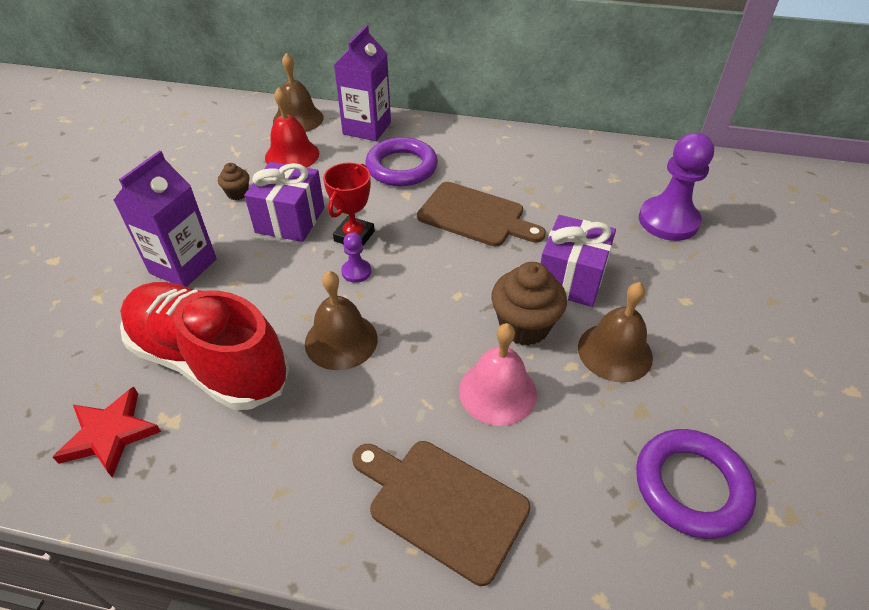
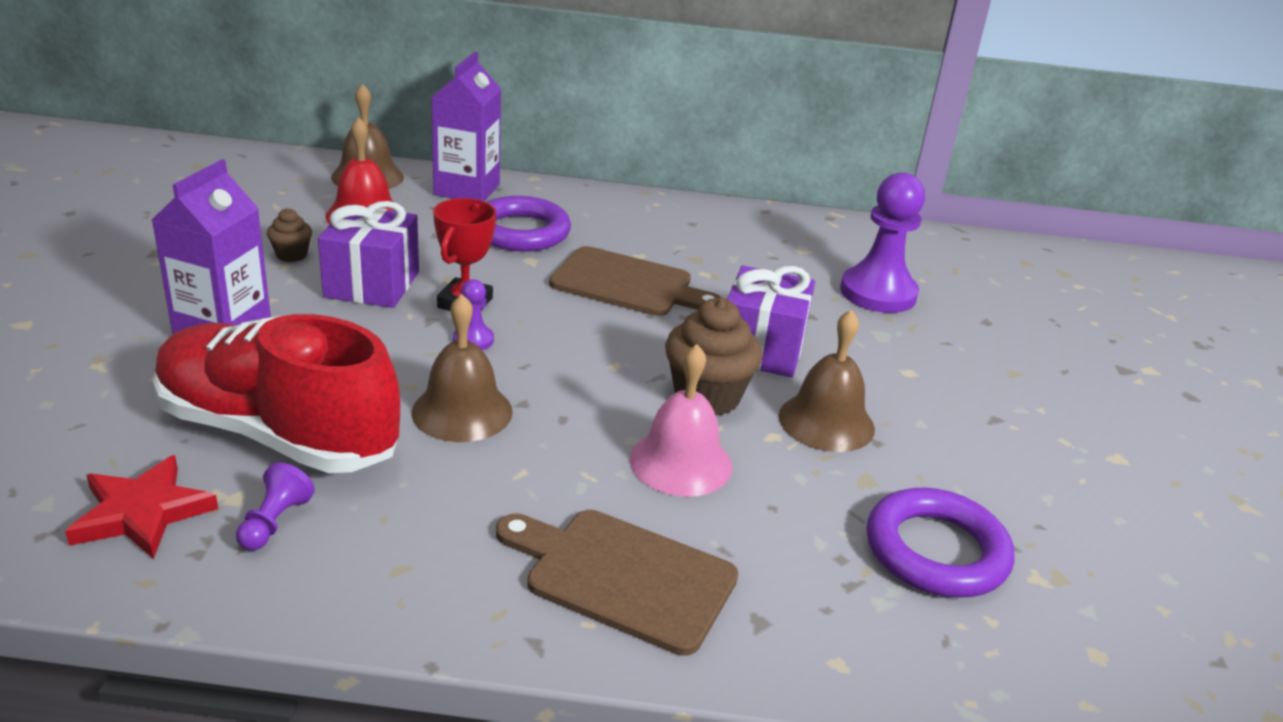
camera: 10 degrees left, 15 degrees down
none -> purple pawn [236,462,315,551]

